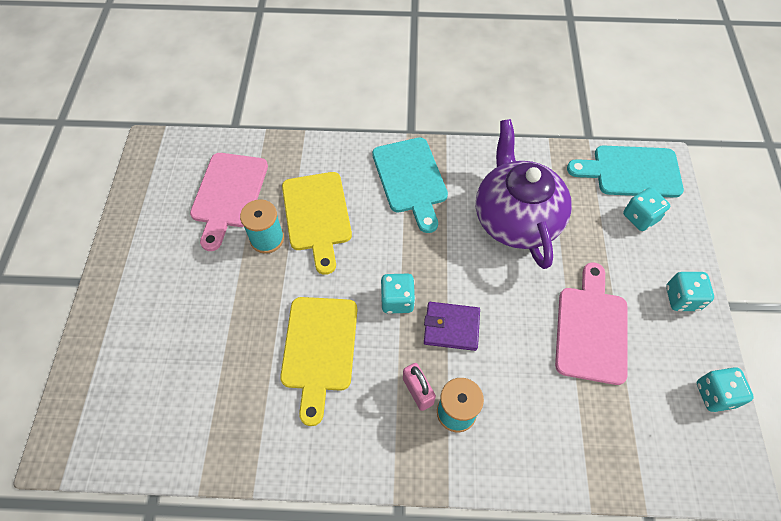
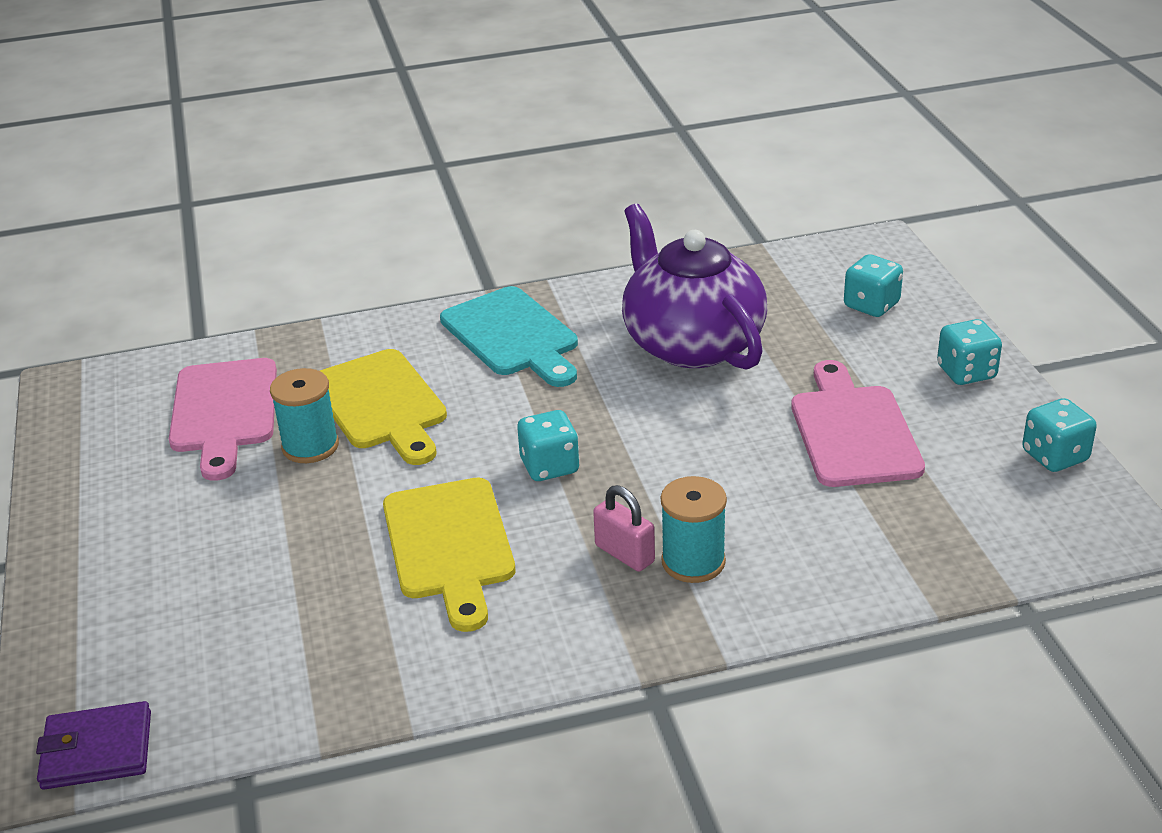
camera: 15 degrees left, 25 degrees down
purple wallet [424,302,480,351] -> purple wallet moved to [36,701,151,790]
turquoise cutting board [567,145,684,198] -> none

